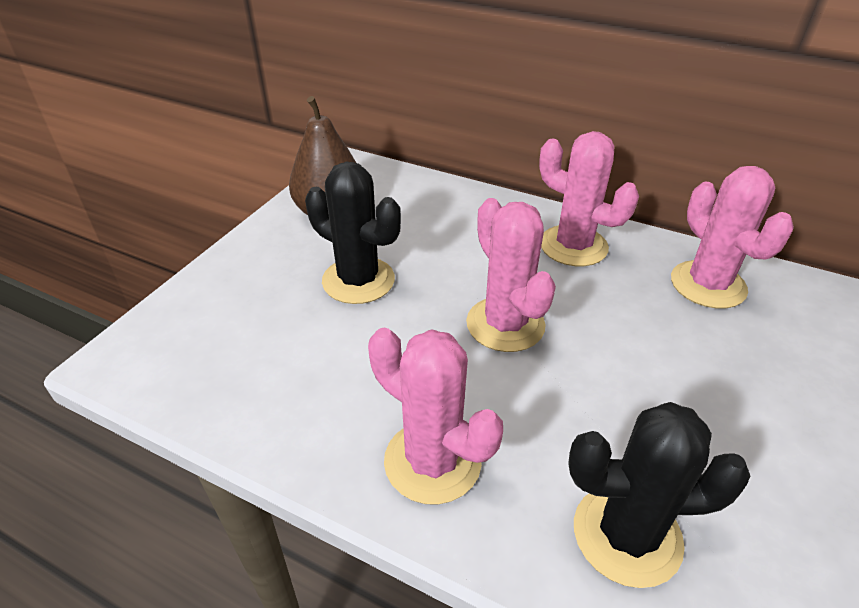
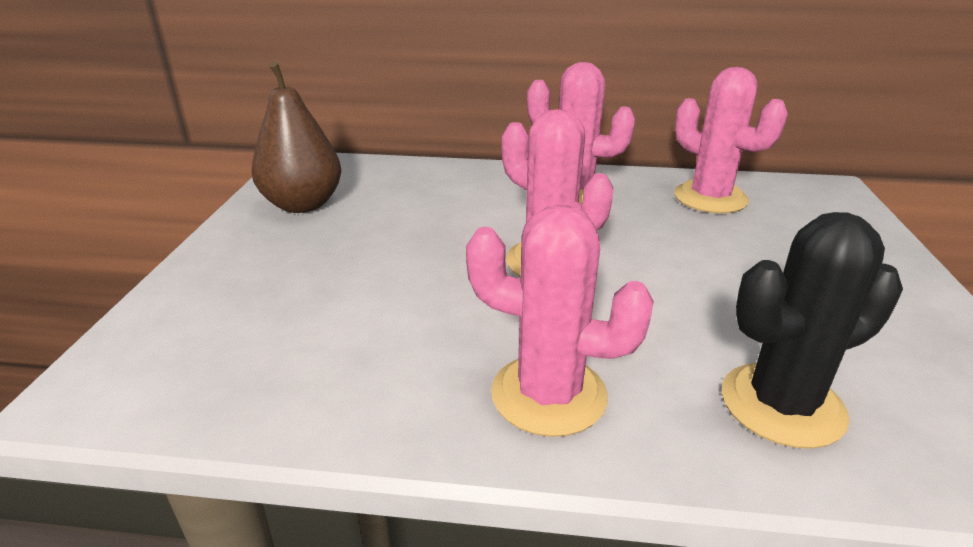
camera: 20 degrees left, 10 degrees down
black cactus [305,162,401,304] -> none

